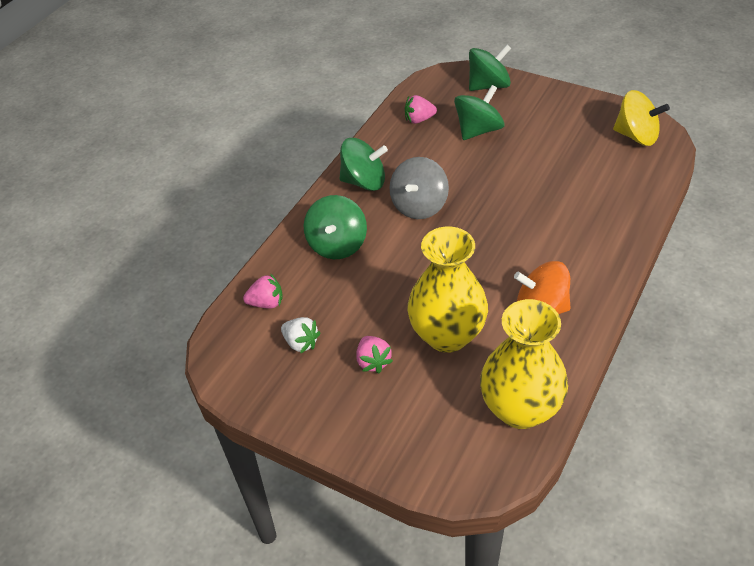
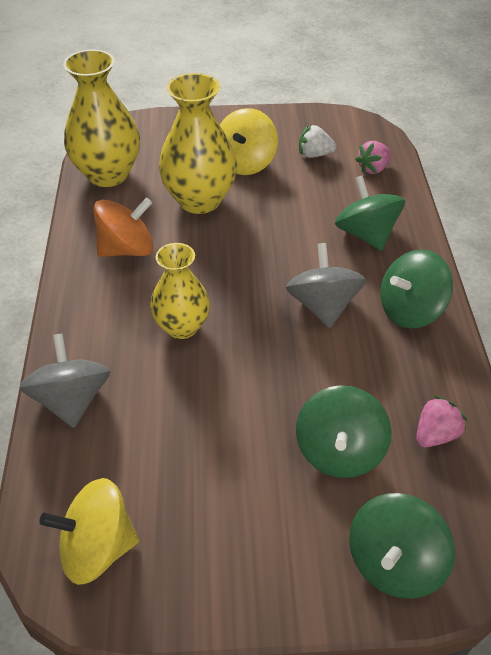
camera: 145 degrees right, 0 degrees up
pink strawberry [356,336,393,373] -> yellow spinning top [220,108,278,175]
none -> grey spinning top [19,333,110,428]
none -> yellow vase [150,243,210,339]

